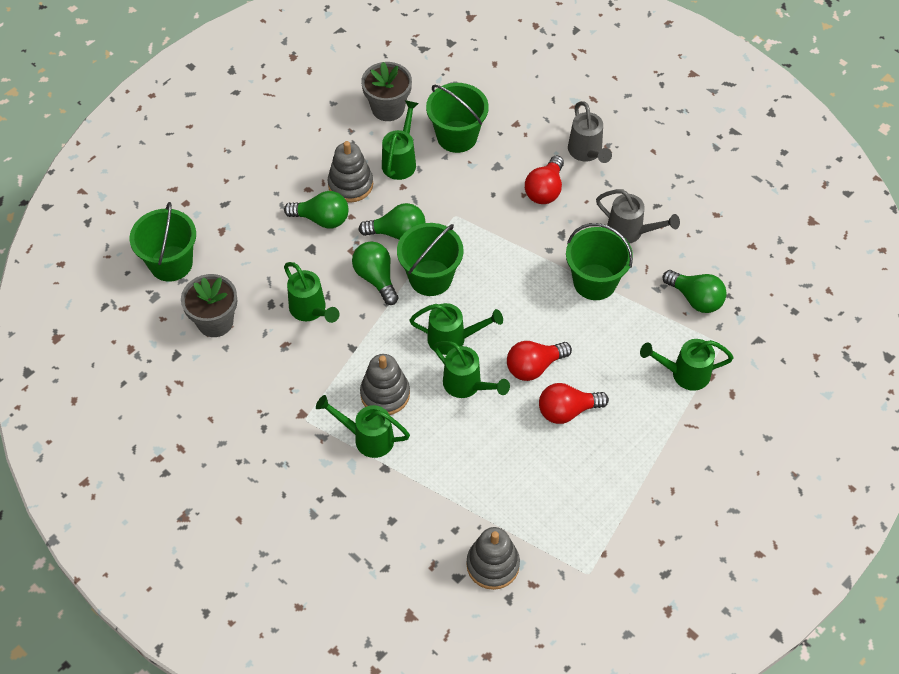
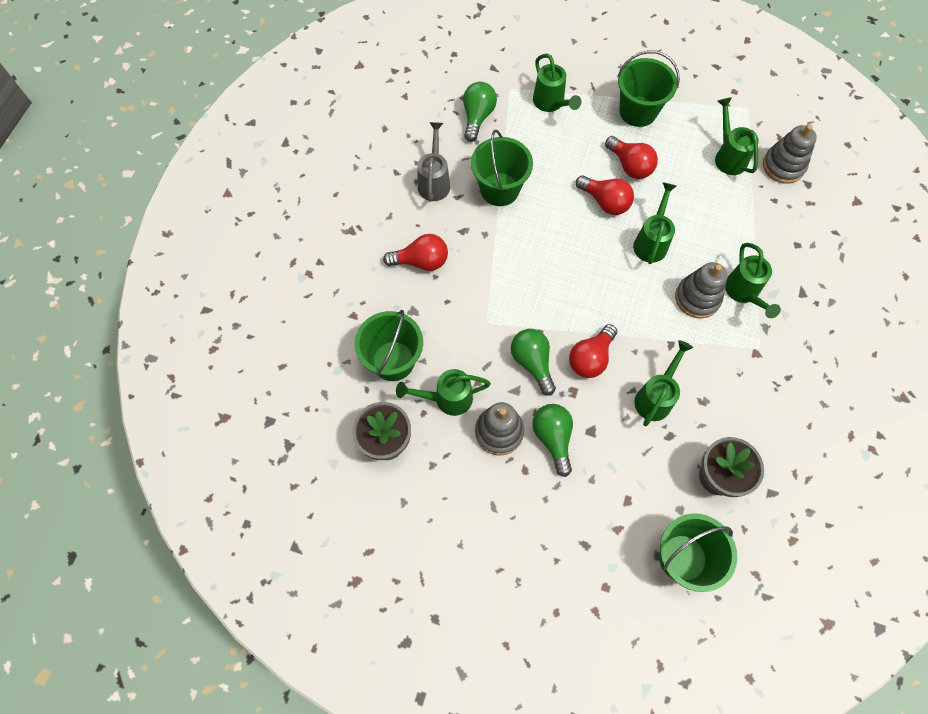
camera: 115 degrees left, 10 degrees up
green light bulb [352,241,399,305] -> red light bulb [569,324,617,378]
green bucket [397,223,463,296] -> green bucket moved to [617,50,680,127]
green watering can [409,303,503,355] -> green watering can moved to [715,97,759,175]
grey watering can [568,101,612,163] -> none

